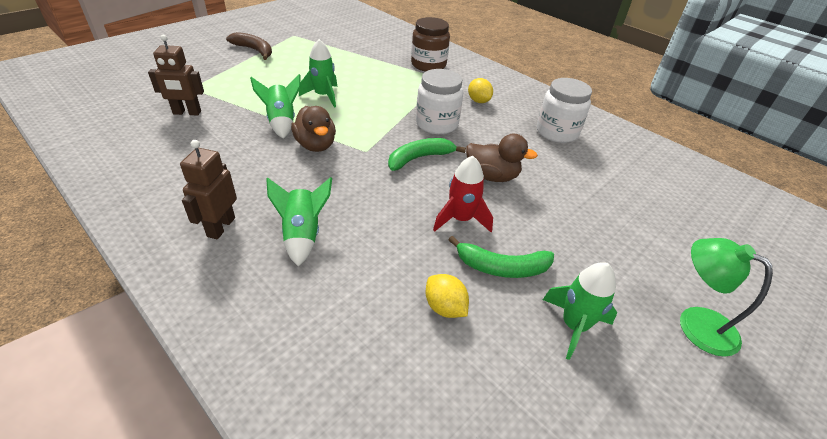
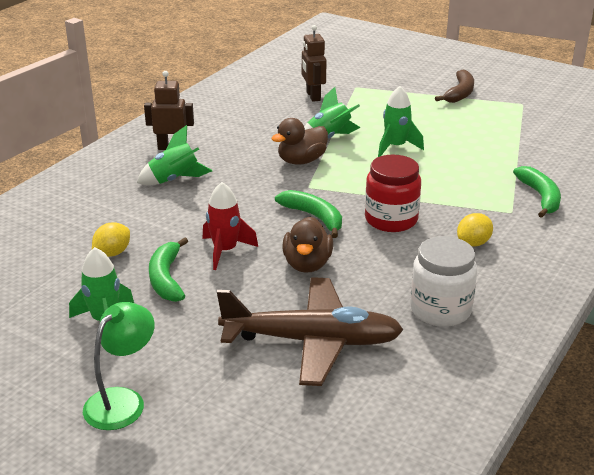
camera: 80 degrees right, 10 degrees down
brown jar [411,17,450,72] -> green banana [513,166,561,218]
white jar [416,69,463,135] -> red jar [365,155,421,232]
none -> brown plane [217,277,403,386]

